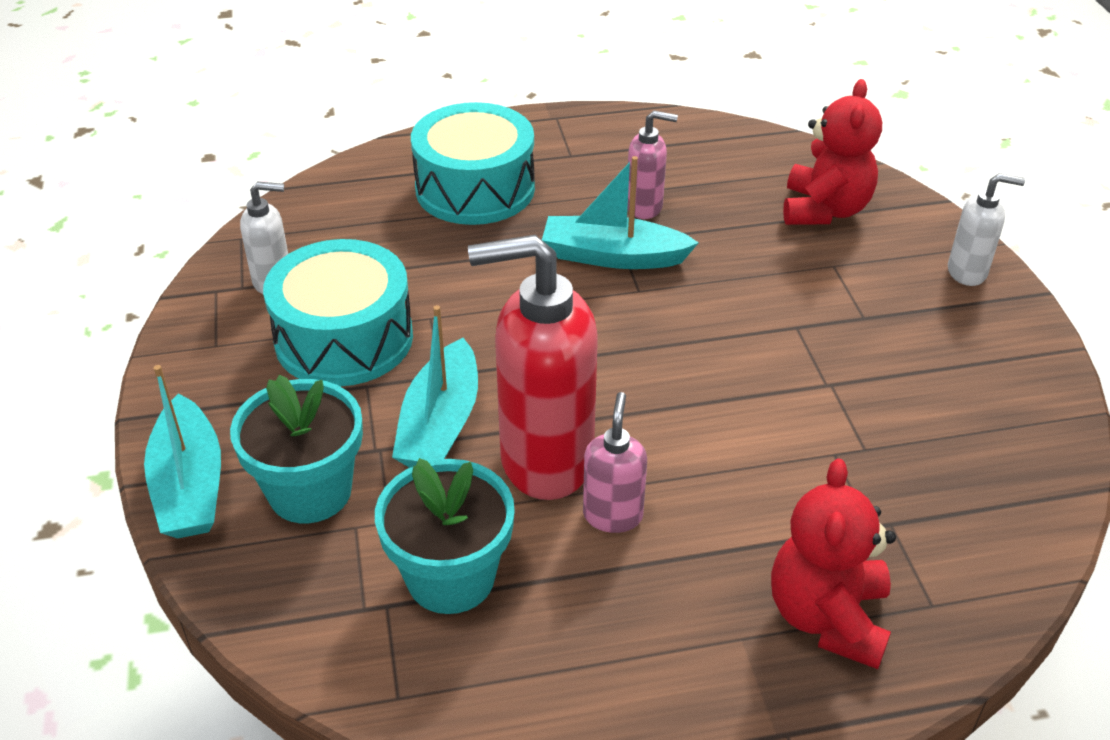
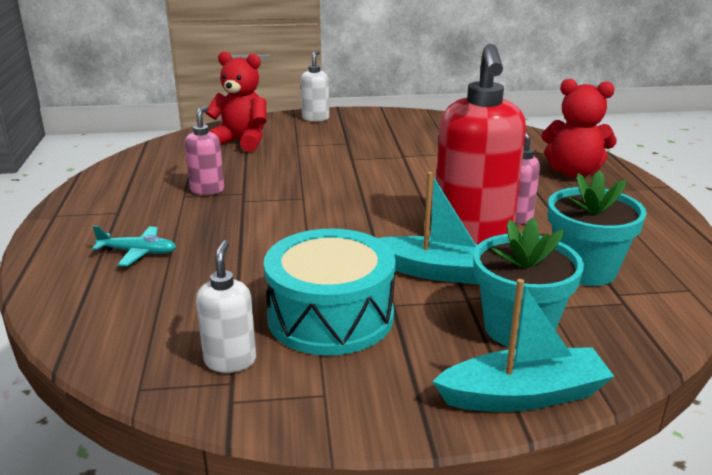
camera: 85 degrees left, 15 degrees down
turquoise drum [411,102,535,225] -> turquoise plane [92,226,176,266]
turquoise boat [542,156,699,269] -> none

